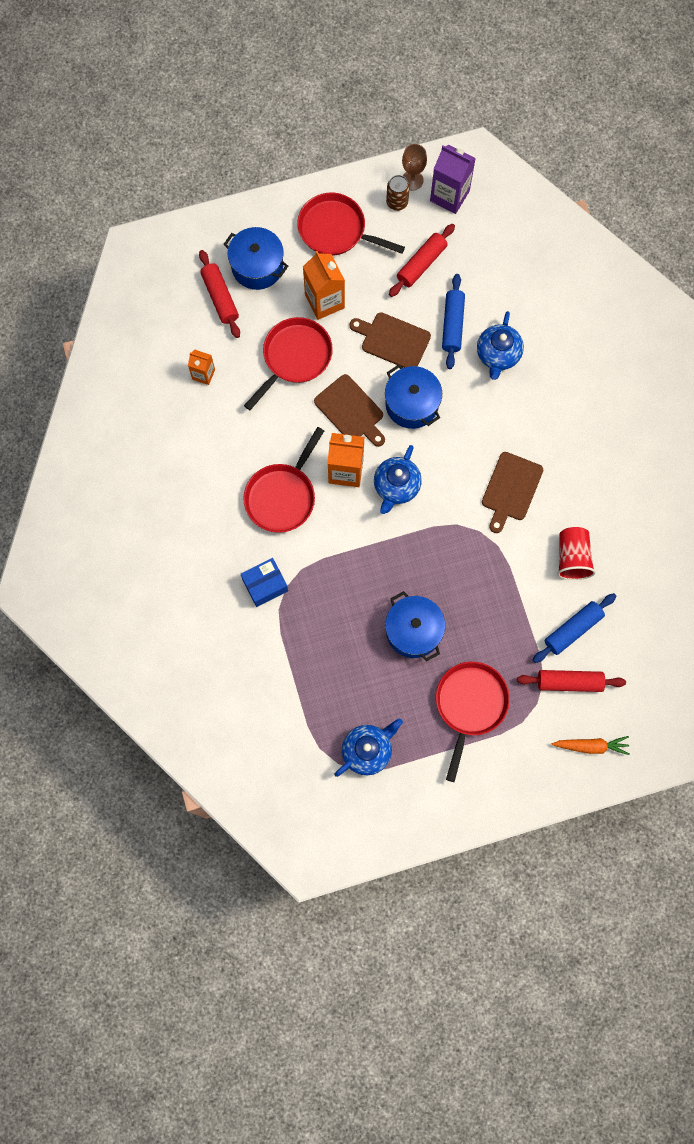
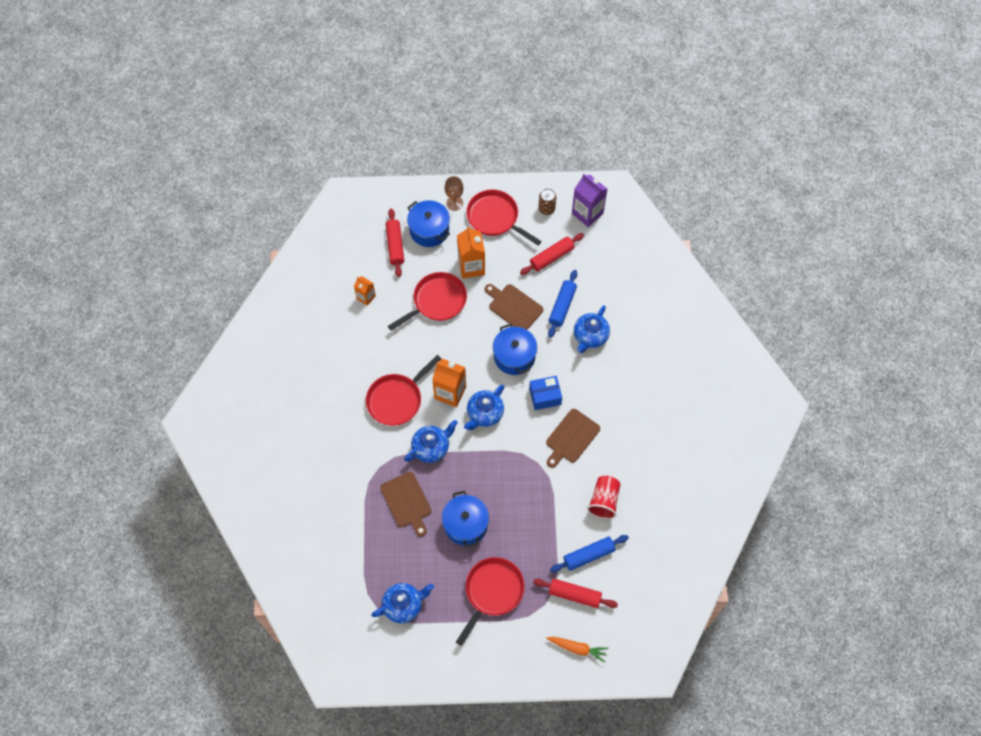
camera: 15 degrees right, 10 degrees down
blue box [240,558,288,607] -> blue box moved to [529,376,562,410]
brown cutting board [314,374,385,447] -> brown cutting board moved to [380,472,432,537]
brown goblet [402,144,427,190] -> brown goblet moved to [445,176,464,211]
none -> blue teapot [404,420,458,463]

